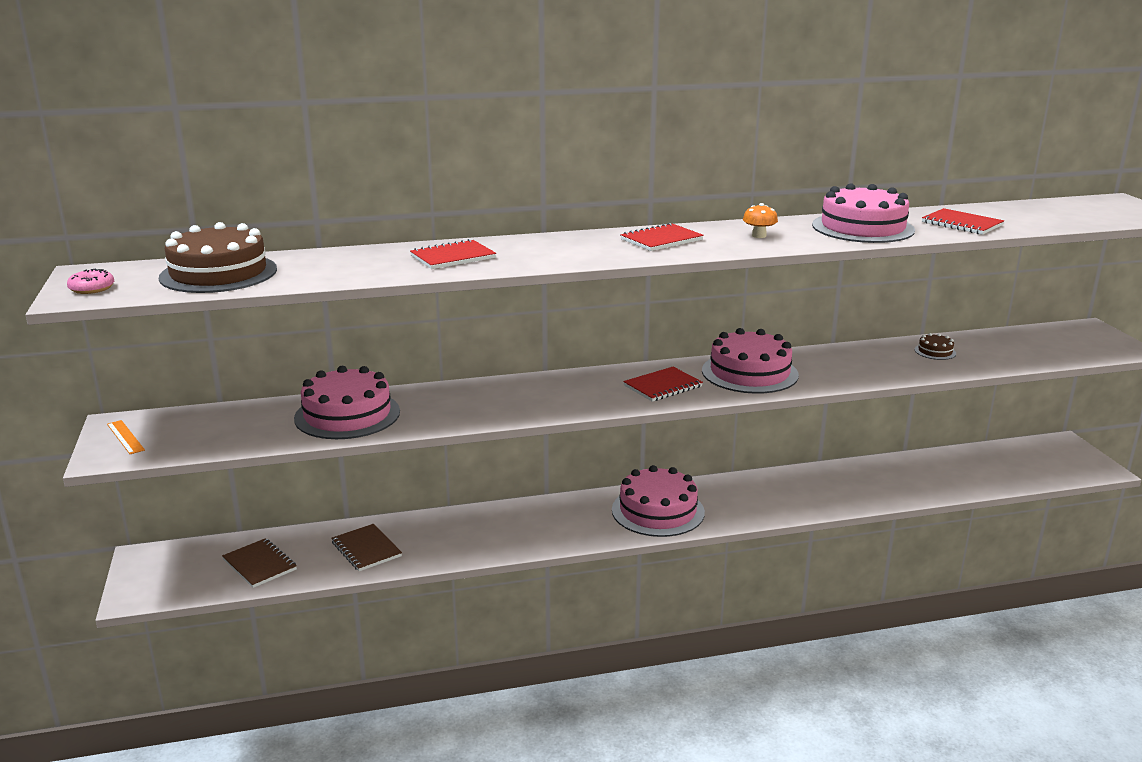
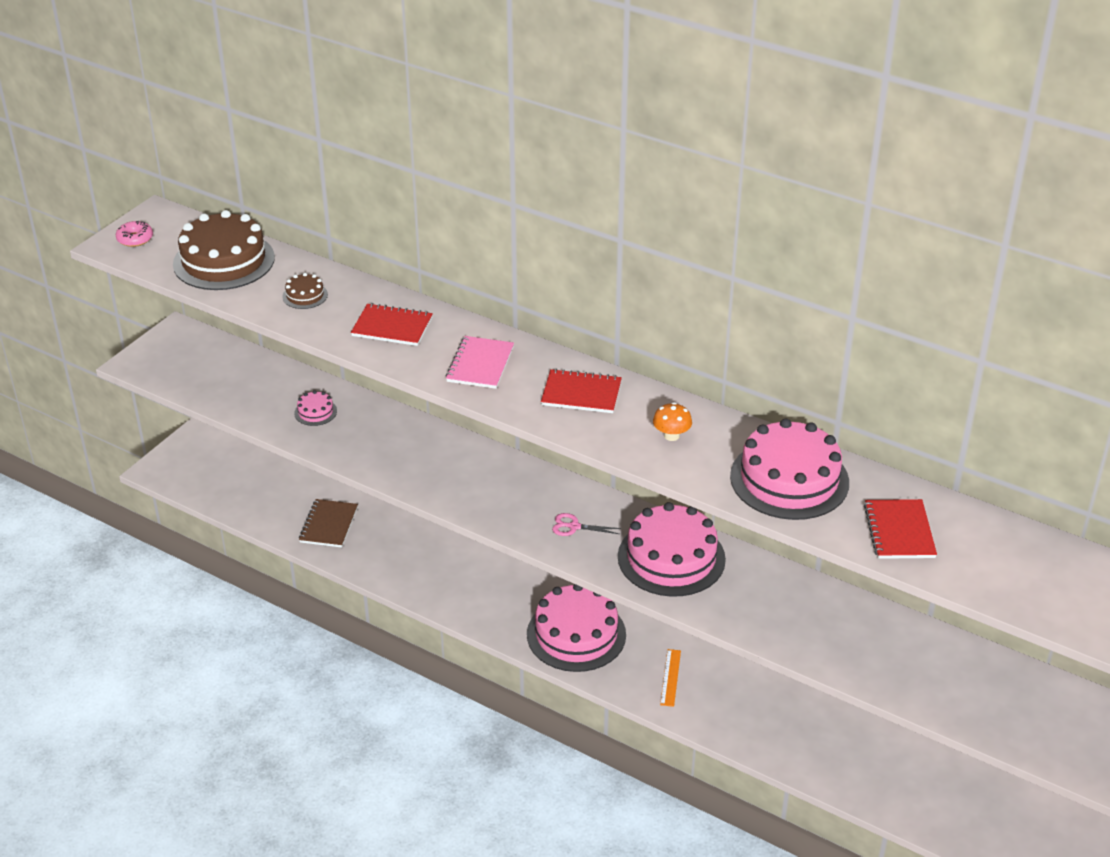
camera: 45 degrees right, 15 degrees up
orange ruler [107,420,145,454] -> orange ruler moved to [660,649,681,707]
brown notebook [222,538,297,588] -> none
pink cake [294,366,400,439] -> pink cake [294,390,337,426], size x0.44
red notebook [623,367,703,402] -> pink scissors [552,513,621,536]
brown cake [915,333,956,360] -> brown cake moved to [282,273,328,309]
none -> pink notebook [446,336,514,389]

